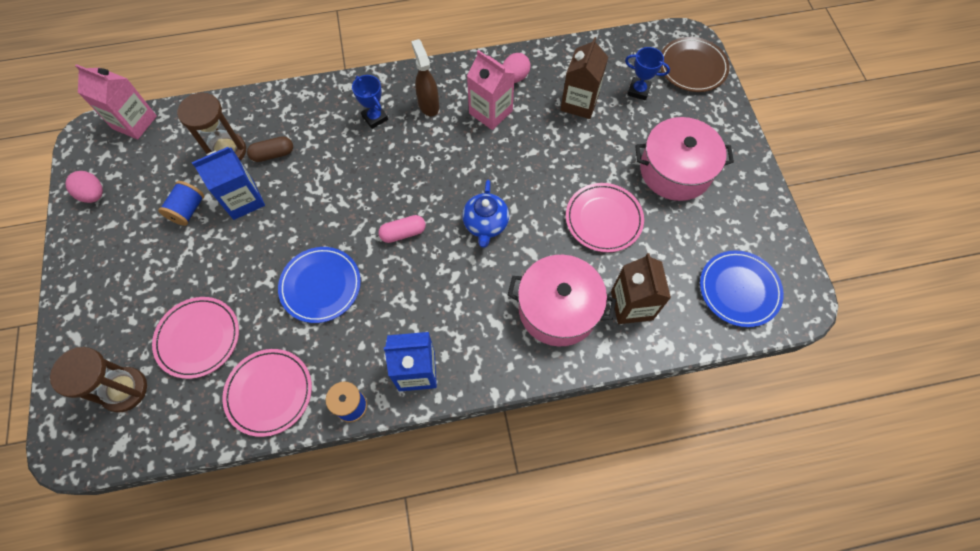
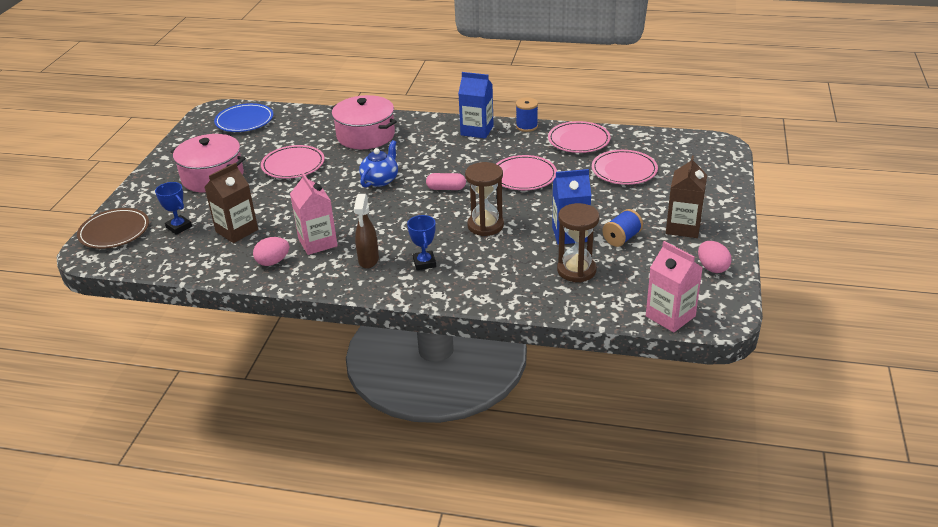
camera: 155 degrees left, 30 degrees down
brown hourglass [50,347,147,413] -> brown hourglass moved to [465,162,504,236]
brown capsule [247,136,293,162] -> none
blue plate [278,247,361,323] -> pink plate [496,155,557,190]
brown carton [611,253,671,324] -> brown carton moved to [666,156,707,238]

